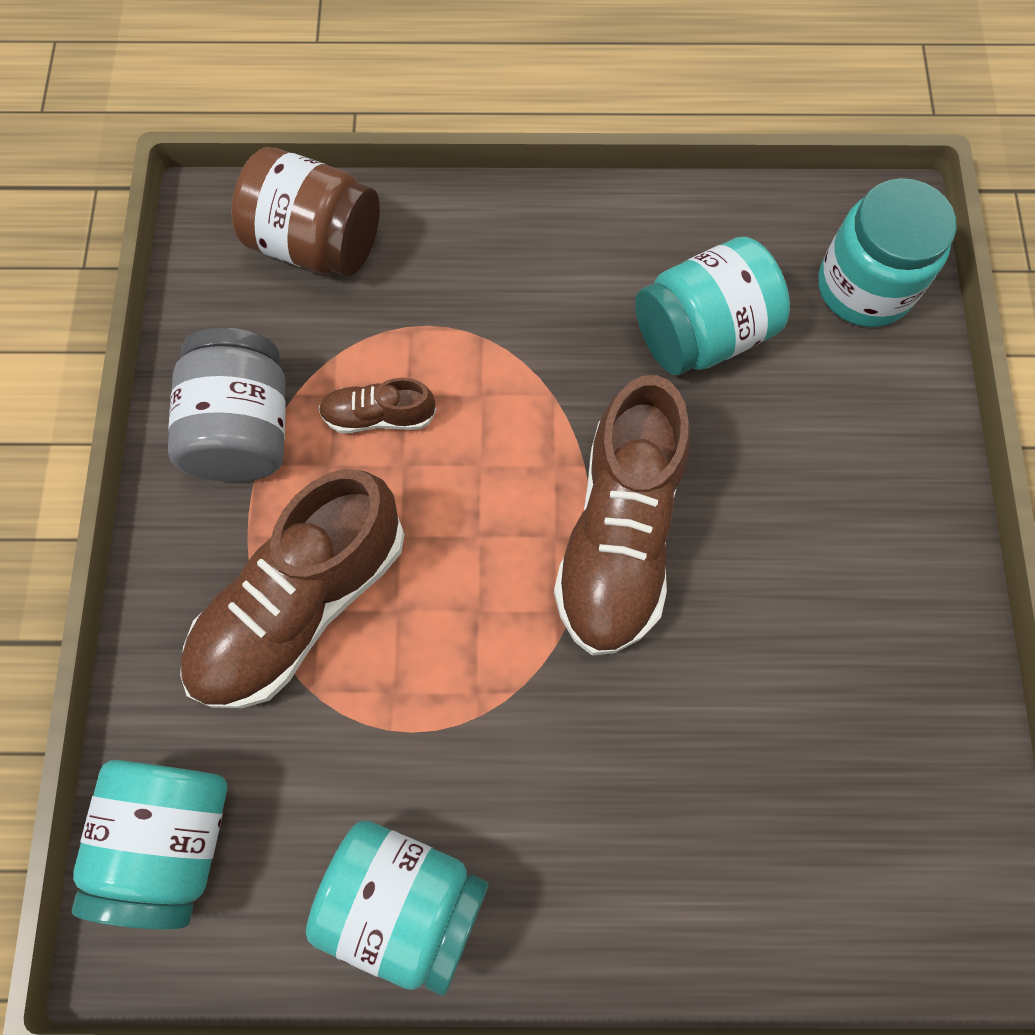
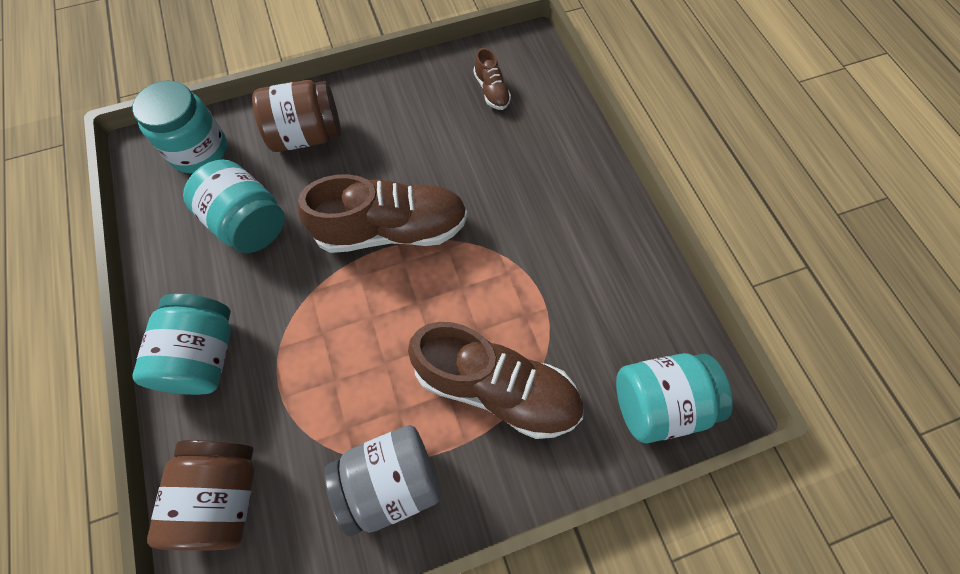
camera: 110 degrees left, 5 degrees down
turquoise jar [306,821,489,996] -> turquoise jar moved to [133,293,231,395]
brown shoe [319,378,436,433] -> brown shoe moved to [473,48,511,110]
none -> brown jar [252,80,341,152]

